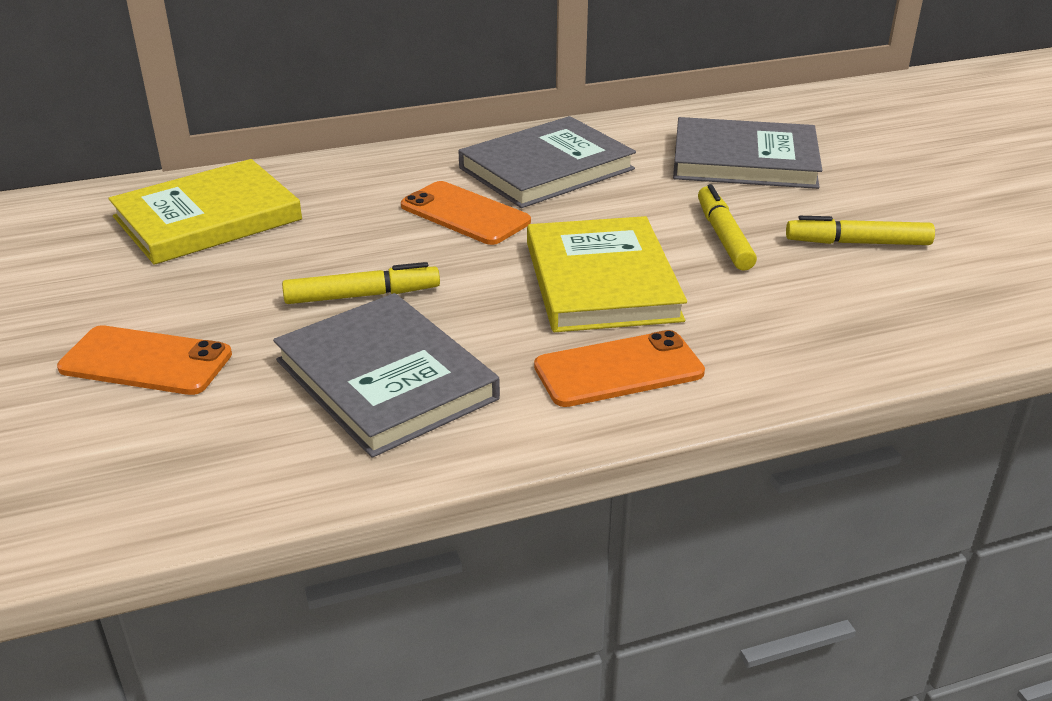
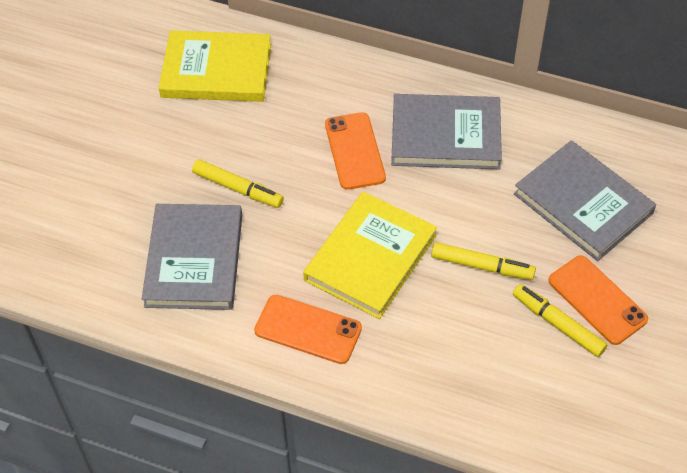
camera: 40 degrees right, 20 degrees up
orange phone [57,325,232,395] -> orange phone moved to [548,255,648,345]
yellow marker [698,184,757,271] -> yellow marker turned 75 degrees clockwise [431,242,536,280]

